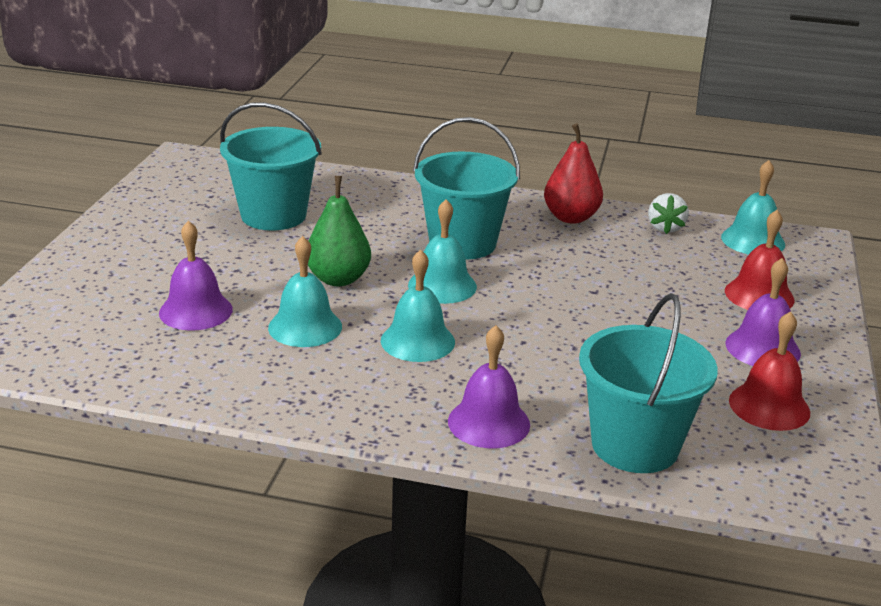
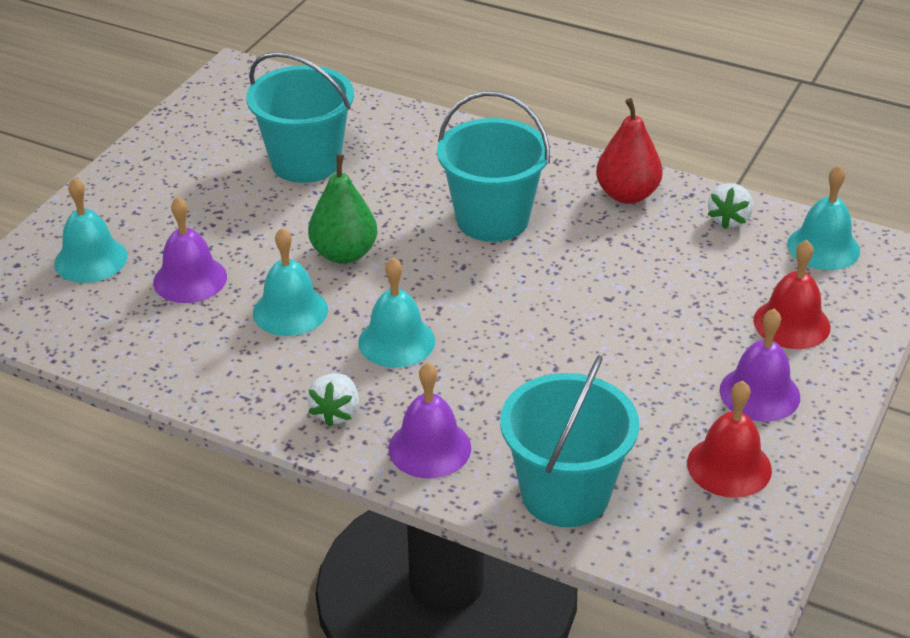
camera: 15 degrees right, 10 degrees up
turquoise bell [408,199,477,304] -> turquoise bell moved to [54,178,127,283]
none -> white strawberry [308,374,359,427]

